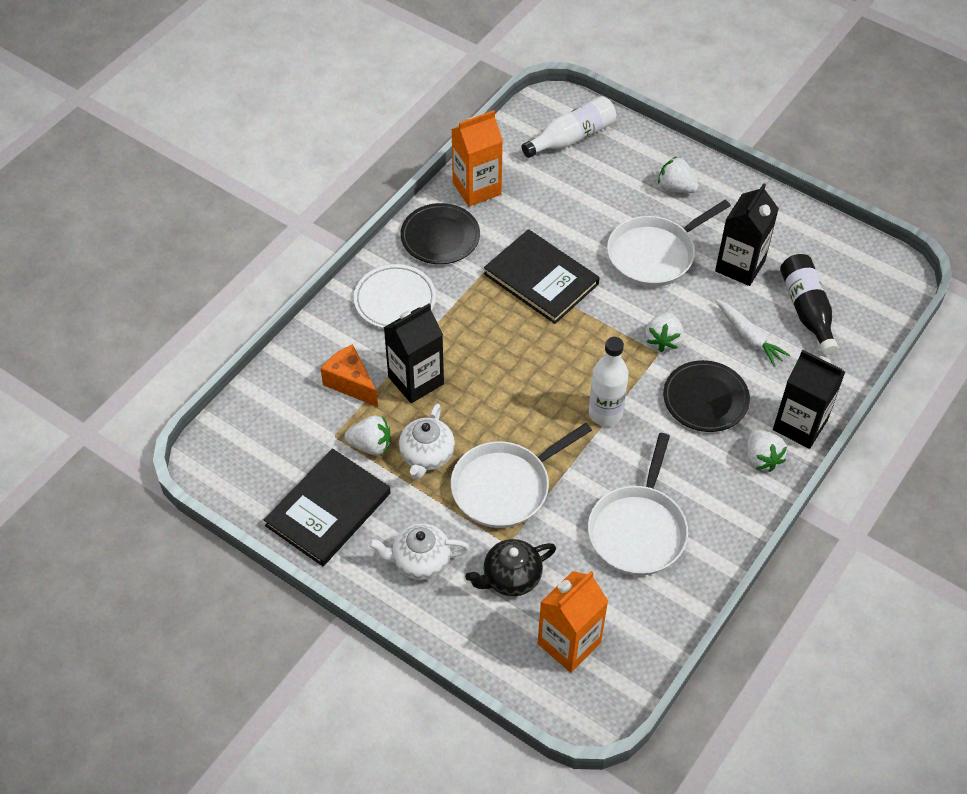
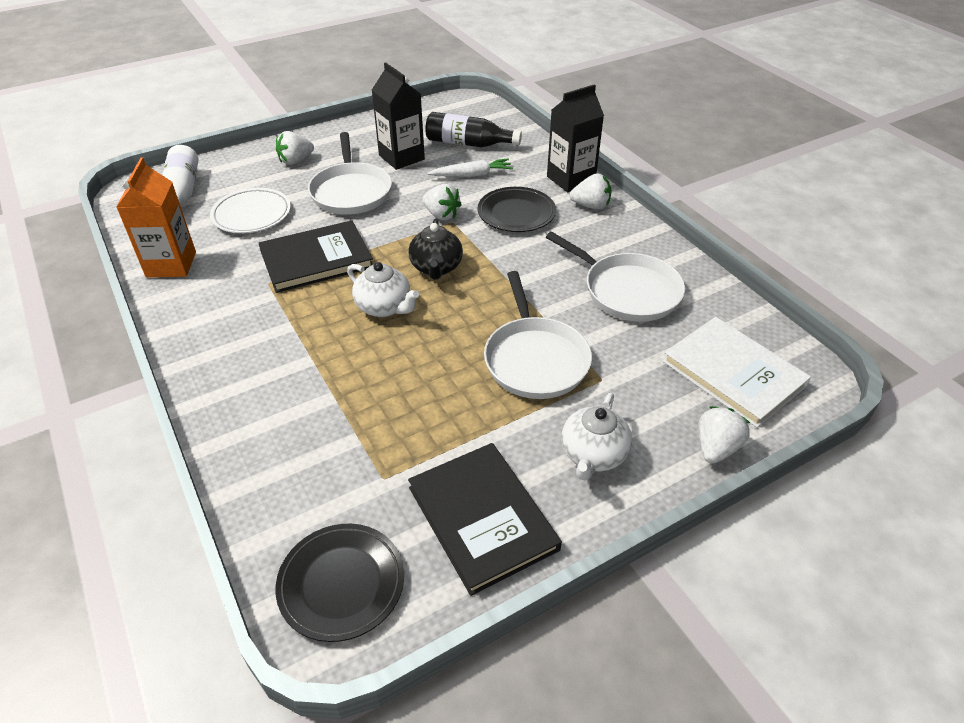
camera: 65 degrees left, 10 degrees down
orange cheese [321,344,378,407] -> none
white strawberry [344,415,391,456] -> white strawberry moved to [699,406,750,463]
white plate [354,264,436,328] -> white plate moved to [210,188,291,233]
black carton [384,304,444,403] -> none
white teapot [399,404,455,480] -> white teapot moved to [347,262,419,317]
black plate [401,203,480,264] -> black plate moved to [275,524,404,642]
black teapot [465,539,556,596] -> black teapot moved to [408,219,463,280]
orange carton [537,571,608,673] -> white book [663,317,811,428]
white bottle [589,337,629,426] -> none

